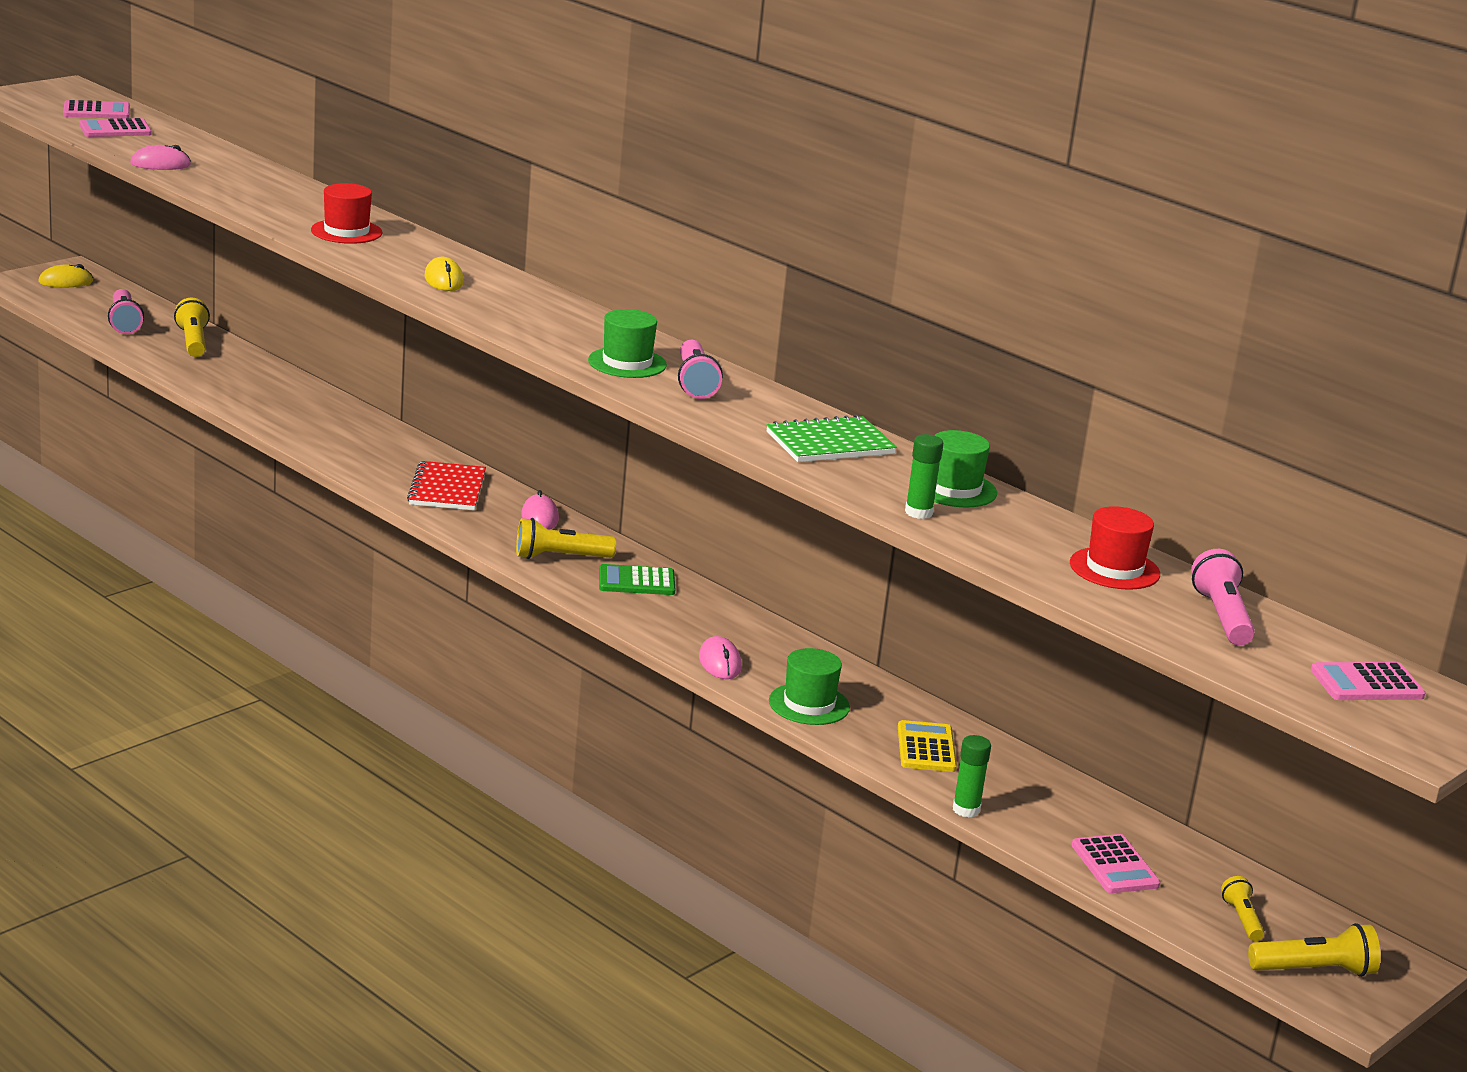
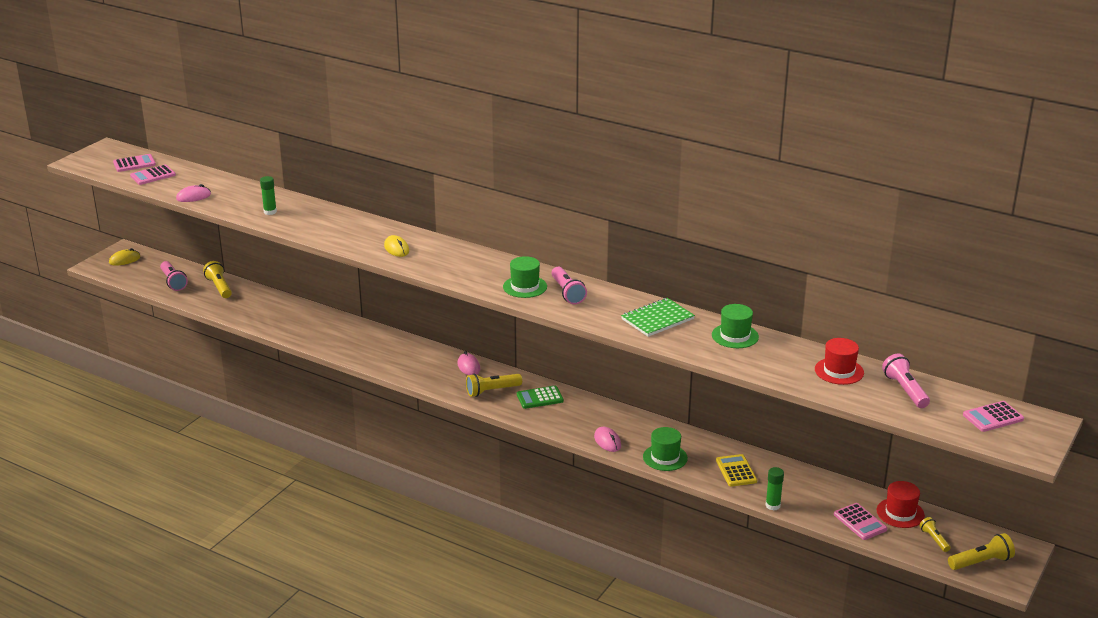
camera: 10 degrees left, 5 degrees up
red hat [311,183,383,244] -> red hat moved to [877,481,925,528]
red notebook [407,461,486,511] -> none
green glue stick [905,434,943,519] -> green glue stick moved to [260,176,277,215]

